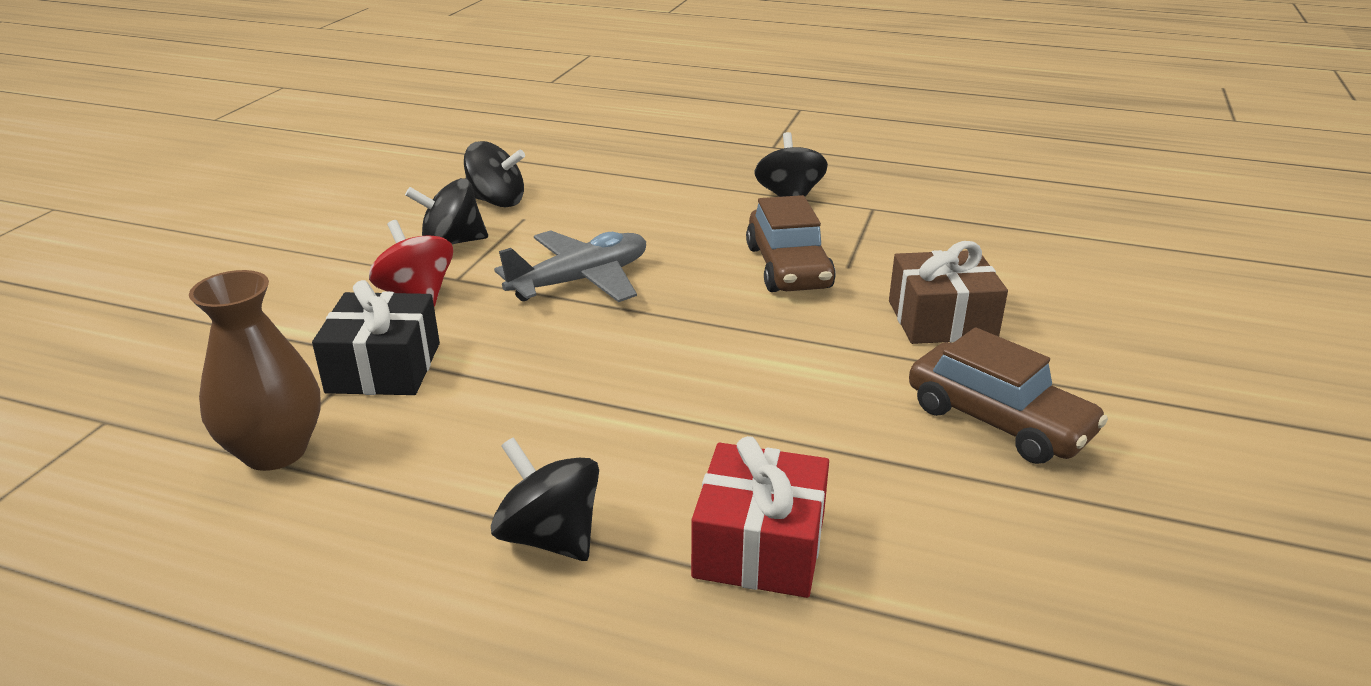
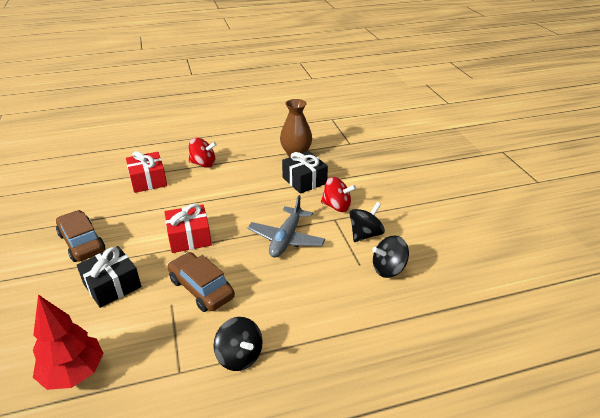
camera: 145 degrees right, 5 degrees up
black spinning top [491,437,599,561] -> red spinning top [189,138,217,168]
brown gift [889,241,1008,344] -> black gift [77,246,141,308]
brown car [909,327,1108,464] -> brown car turned 45 degrees clockwise [56,210,105,262]
none -> red tree [33,295,104,390]
none -> red gift [165,204,212,253]

